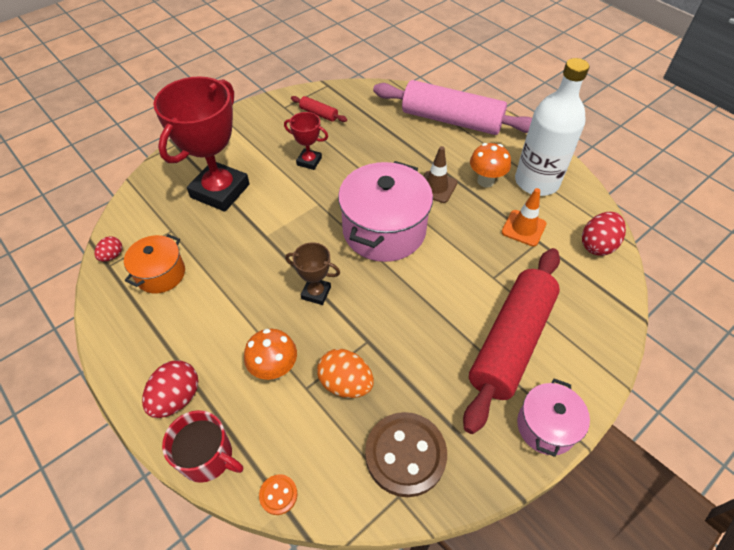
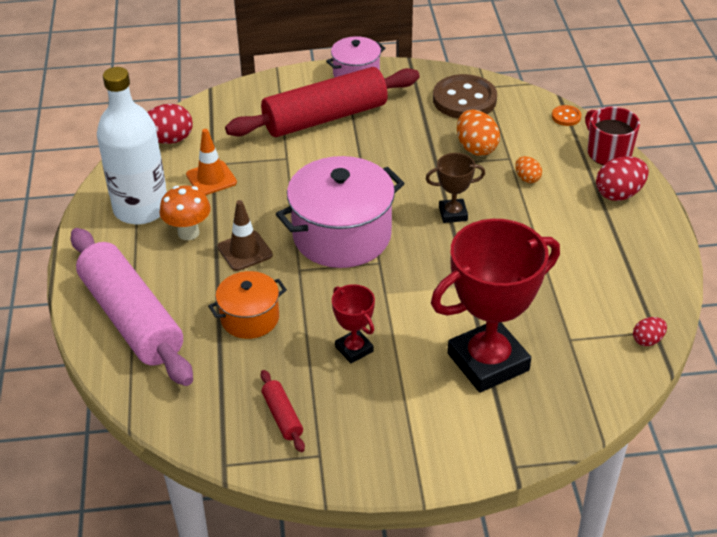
camera: 145 degrees left, 10 degrees down
orange pot [124,234,185,294] -> orange pot moved to [208,271,287,339]
orange mushroom [244,329,297,380] -> orange egg [515,156,542,183]
brown trophy [285,242,340,305] -> brown trophy turned 60 degrees counterclockwise [426,153,485,223]

